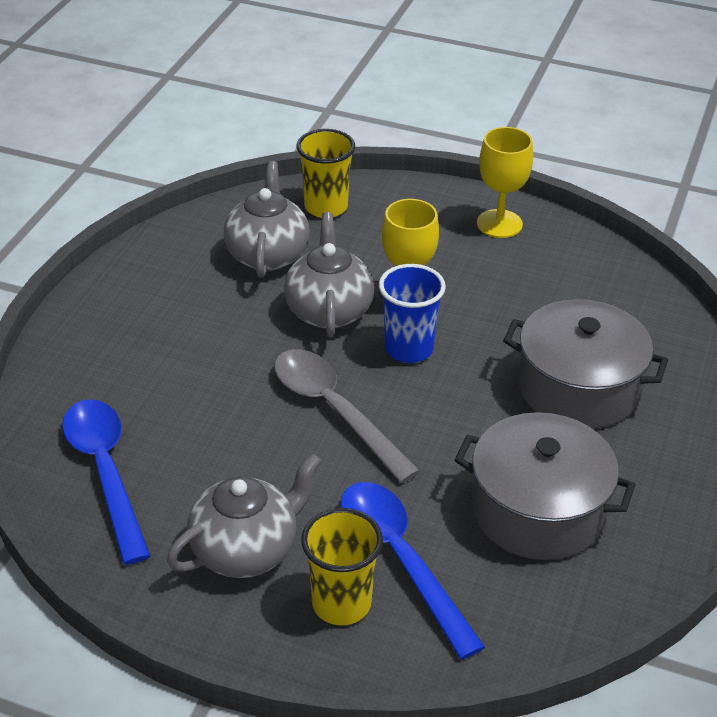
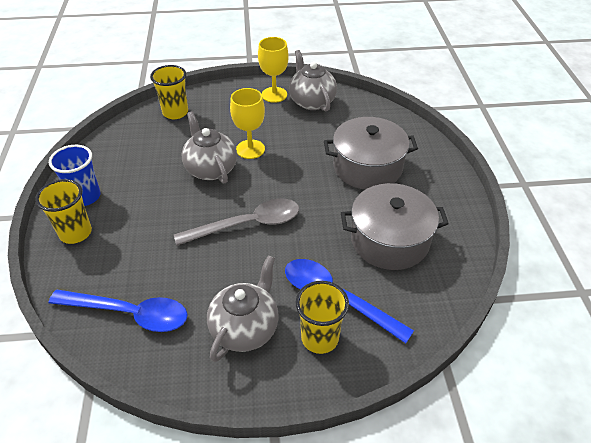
camera: 25 degrees left, 5 degrees up
blue spoon [62,399,150,565] -> blue spoon turned 150 degrees clockwise [49,290,188,332]
grey teapot [224,161,310,278] -> grey teapot moved to [289,50,337,112]
grey spoon [274,349,420,483] -> grey spoon turned 135 degrees clockwise [174,199,299,246]
blue cup [379,264,446,363] -> blue cup moved to [49,145,101,206]
none -> yellow cup [35,179,92,244]

